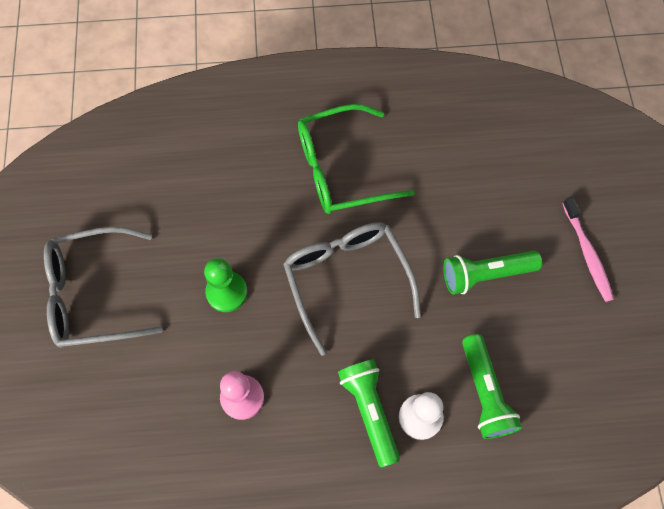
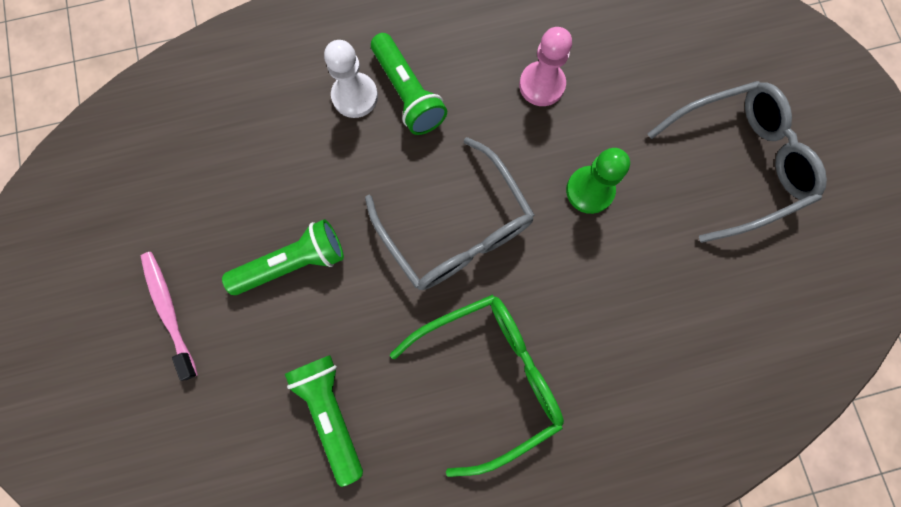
camera: 170 degrees right, 10 degrees up
green flashlight [462,334,522,439] -> green flashlight moved to [285,355,363,487]

